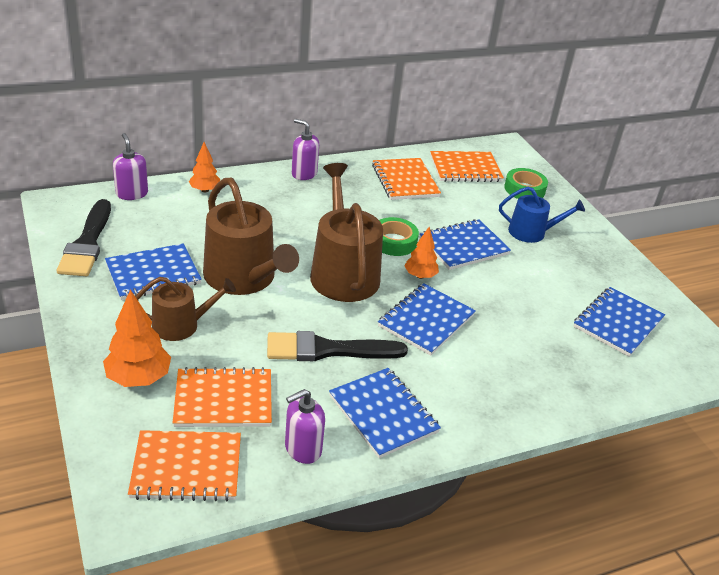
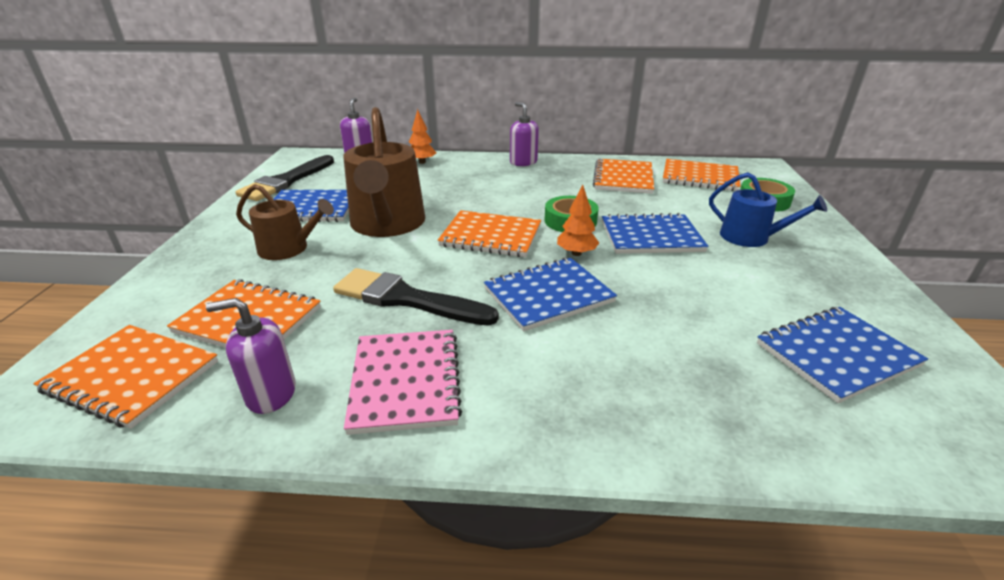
camera: 30 degrees right, 5 degrees down
orange tree [103,290,171,387] -> none
brown watering can [310,163,383,302] -> orange notebook [437,210,541,257]
blue notebook [329,368,441,458] -> pink notebook [344,330,462,435]

